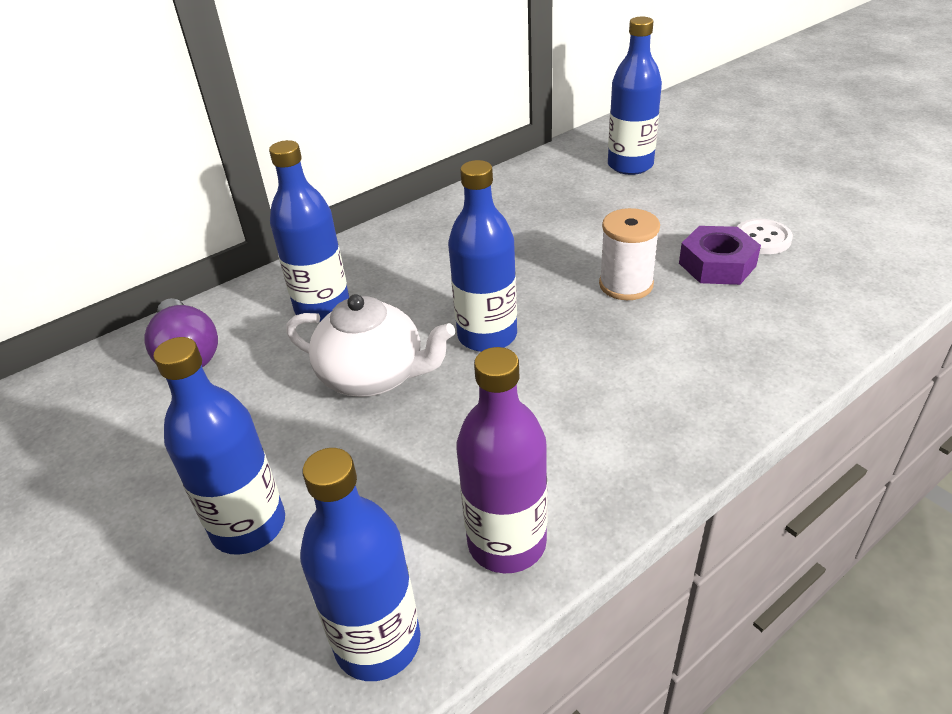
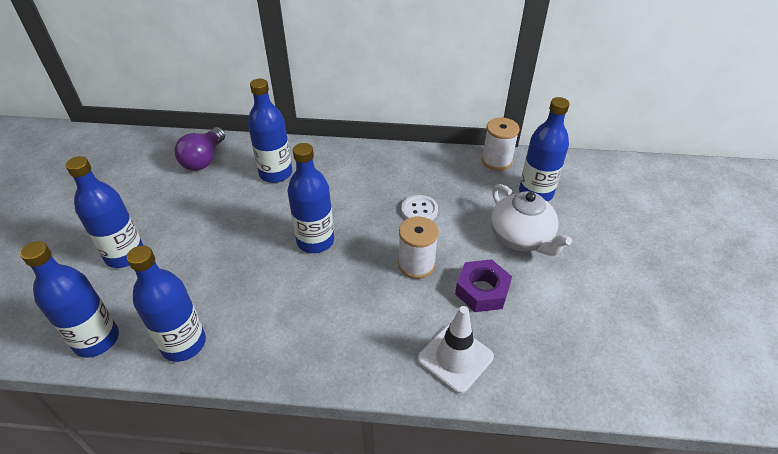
camera: 40 degrees right, 5 degrees up
white teapot [286,294,455,397] -> white teapot moved to [491,184,572,256]
purple bottle [457,347,547,573] -> blue bottle [127,245,206,362]
white button [737,219,793,254] -> white button moved to [401,195,438,220]
none -> white traffic cone [418,306,494,394]
none -> white spool [482,118,520,171]

